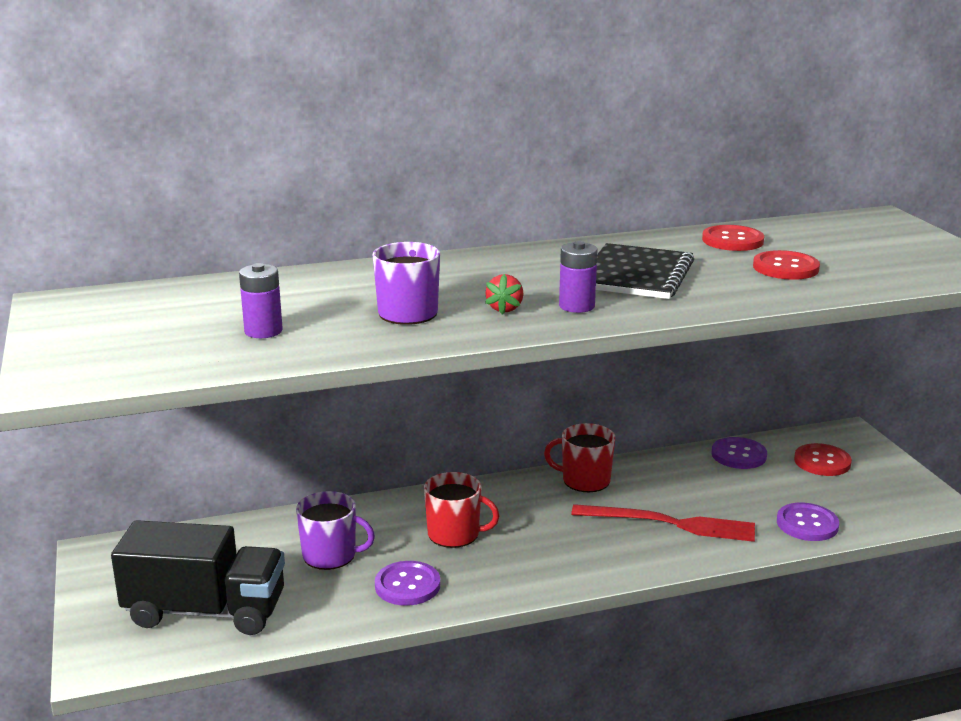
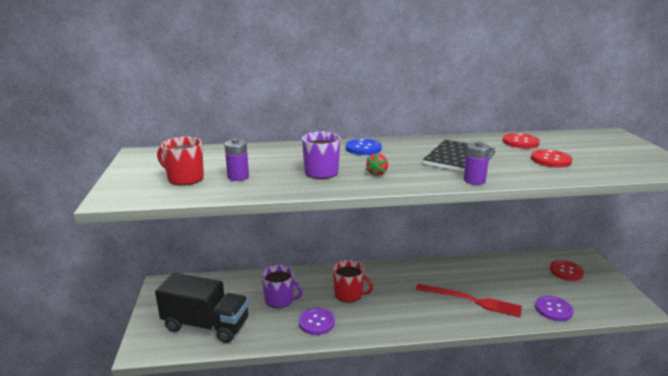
camera: 10 degrees right, 0 degrees up
red mug [544,423,615,492] -> red mug moved to [157,137,204,185]
purple battery [559,241,597,313] -> purple battery moved to [464,142,490,185]
purple button [711,437,767,469] -> none
none -> blue button [346,139,382,155]

